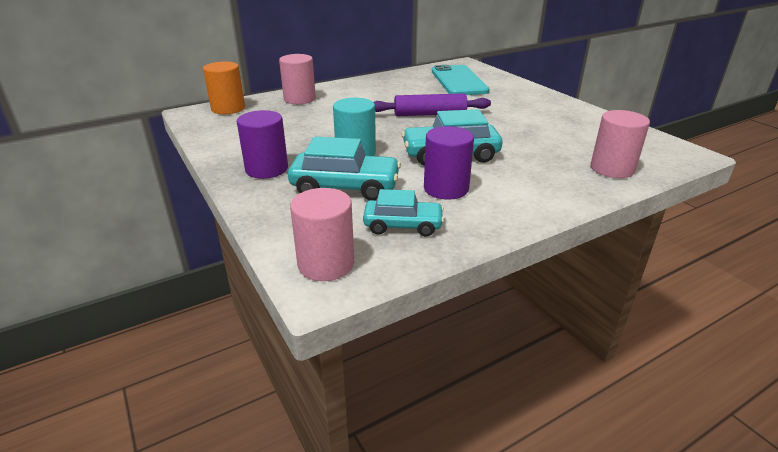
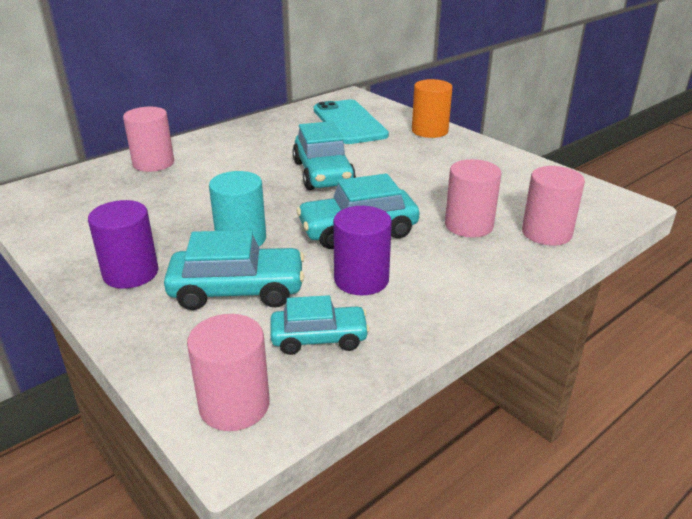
camera: 10 degrees left, 0 degrees up
orange cylinder [203,61,245,114] -> orange cylinder moved to [412,79,452,138]
purple rolling pin [374,93,491,116] -> turquoise car [293,121,356,190]
none -> pink cylinder [445,159,501,238]

